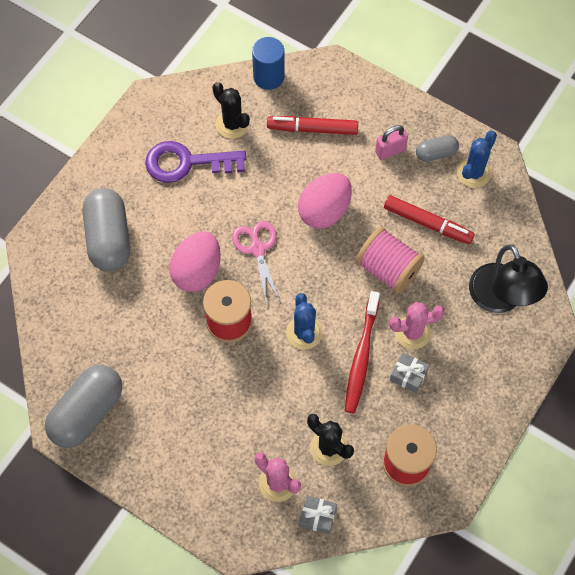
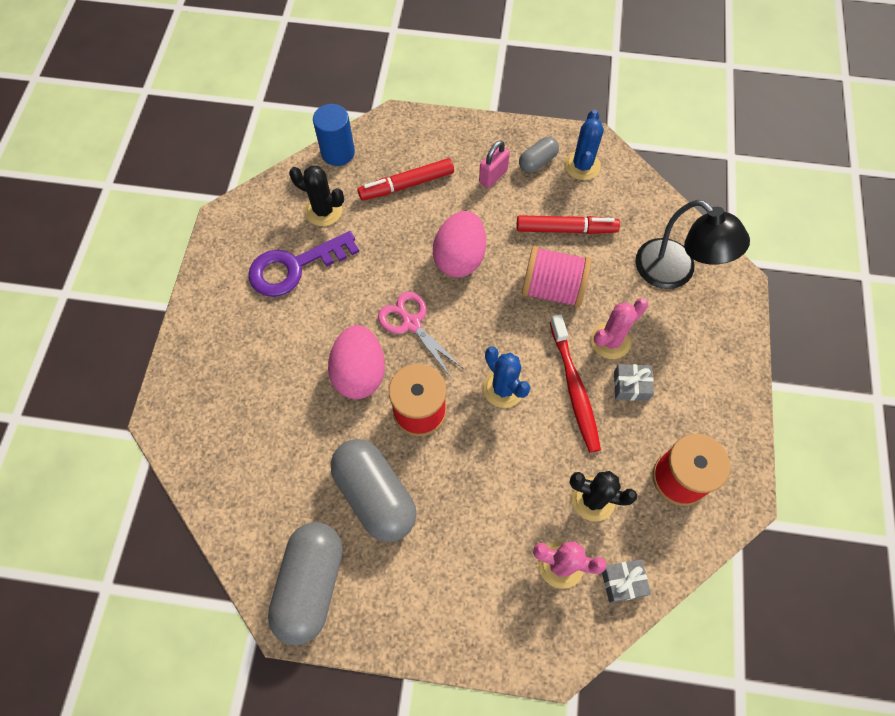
camera: 25 degrees left, 0 degrees up
grey capsule [83,188,130,271] -> grey capsule moved to [331,439,417,542]

